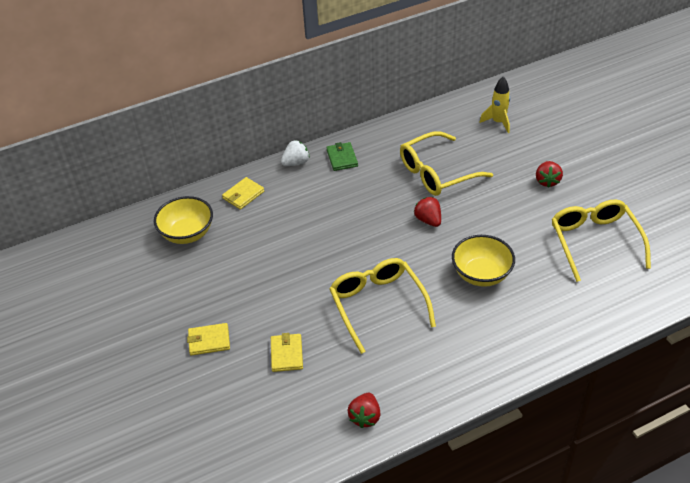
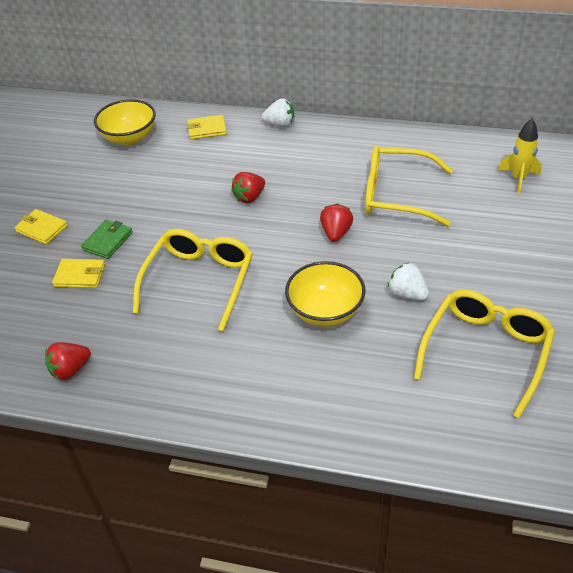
camera: 40 degrees right, 0 degrees up
yellow wallet [271,333,303,372] -> yellow wallet turned 60 degrees clockwise [52,259,105,288]
green wallet [326,142,358,171] -> green wallet moved to [81,220,133,259]
red strawberry [536,161,563,188] -> red strawberry moved to [231,172,265,203]
none -> white strawberry [388,262,429,300]

